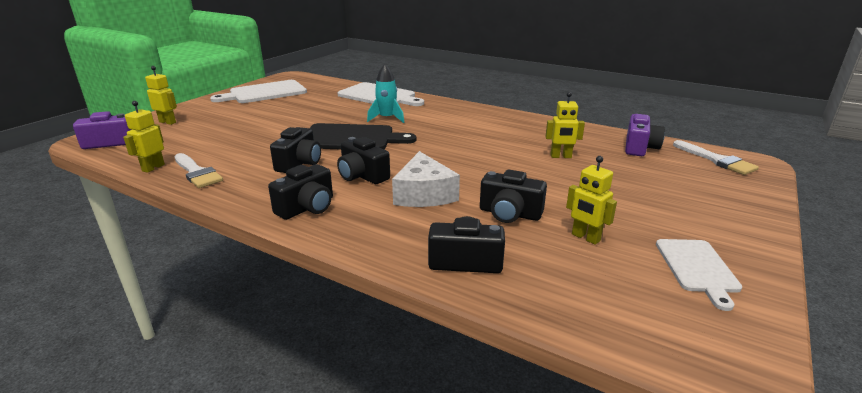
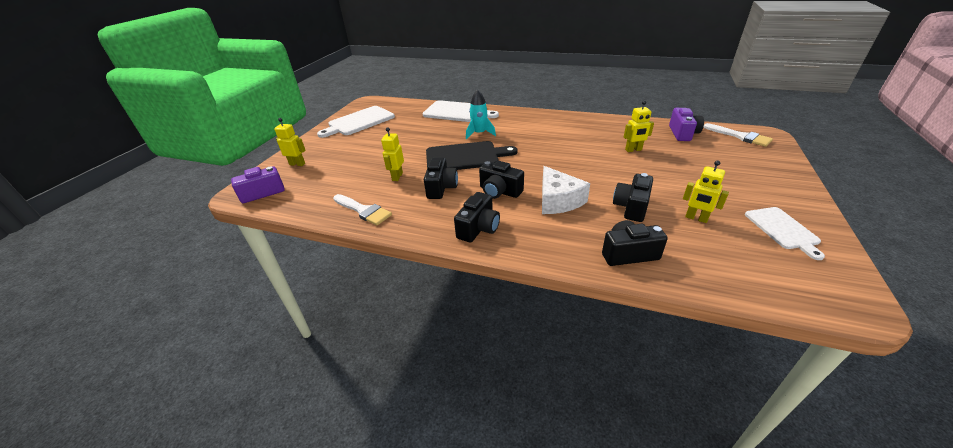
camera: 10 degrees left, 10 degrees up
yellow robot [123,101,165,173] -> yellow robot moved to [381,127,404,181]
black camera [480,170,547,223] -> black camera turned 105 degrees clockwise [613,173,653,222]

